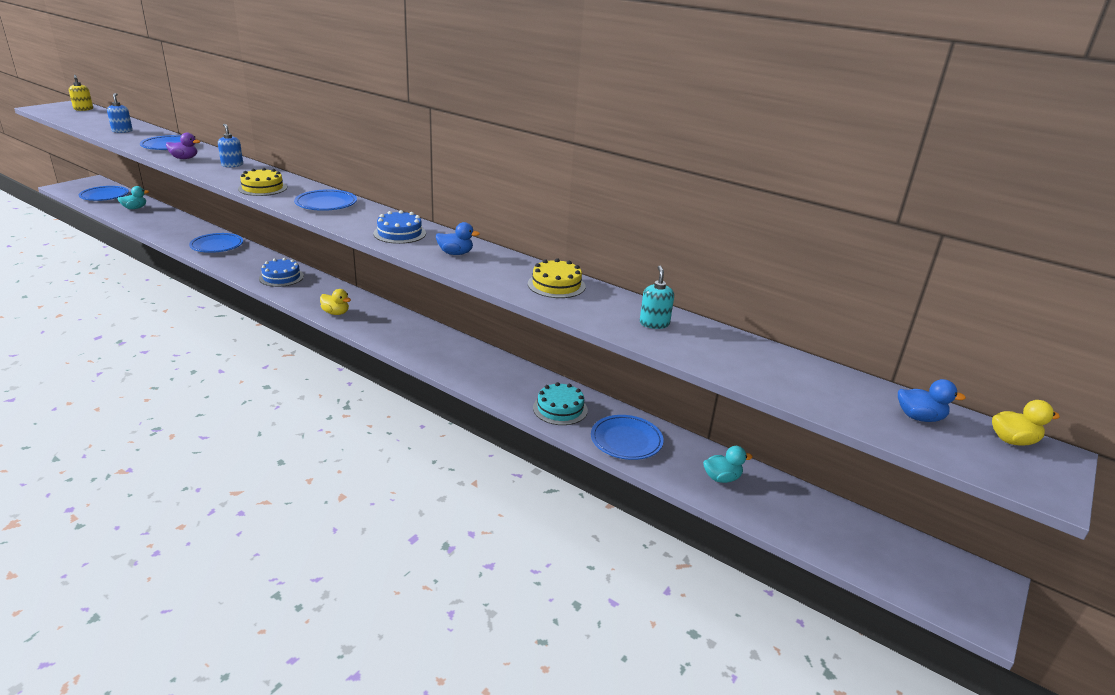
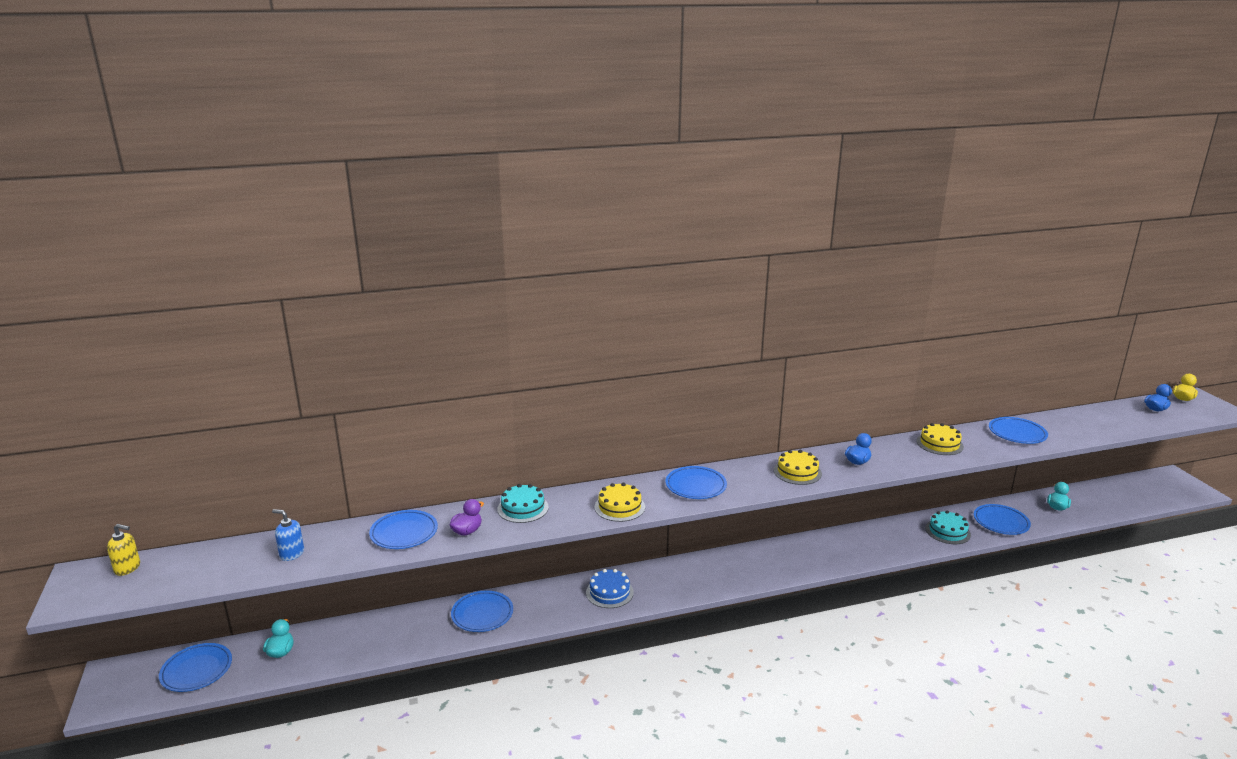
camera: 50 degrees left, 5 degrees down
blue soap dispenser [218,124,243,167] -> turquoise cake [497,484,549,523]
yellow duck [320,289,351,315] -> none
blue cake [373,210,426,244] -> yellow cake [774,450,822,485]
turquoise soap dispenser [640,266,674,329] -> blue plate [989,417,1048,444]

